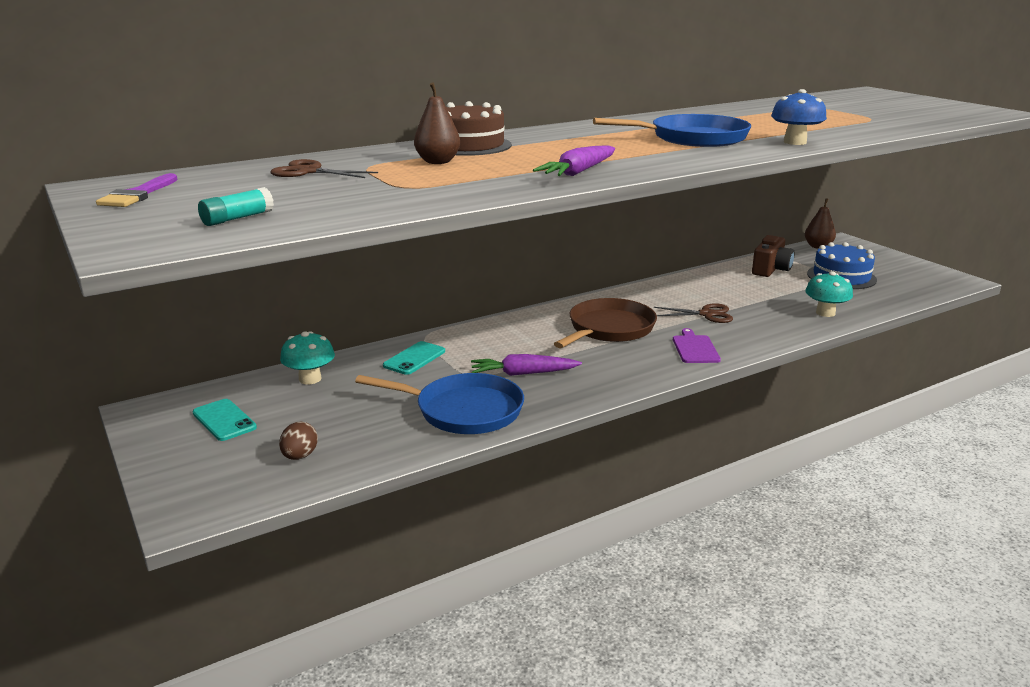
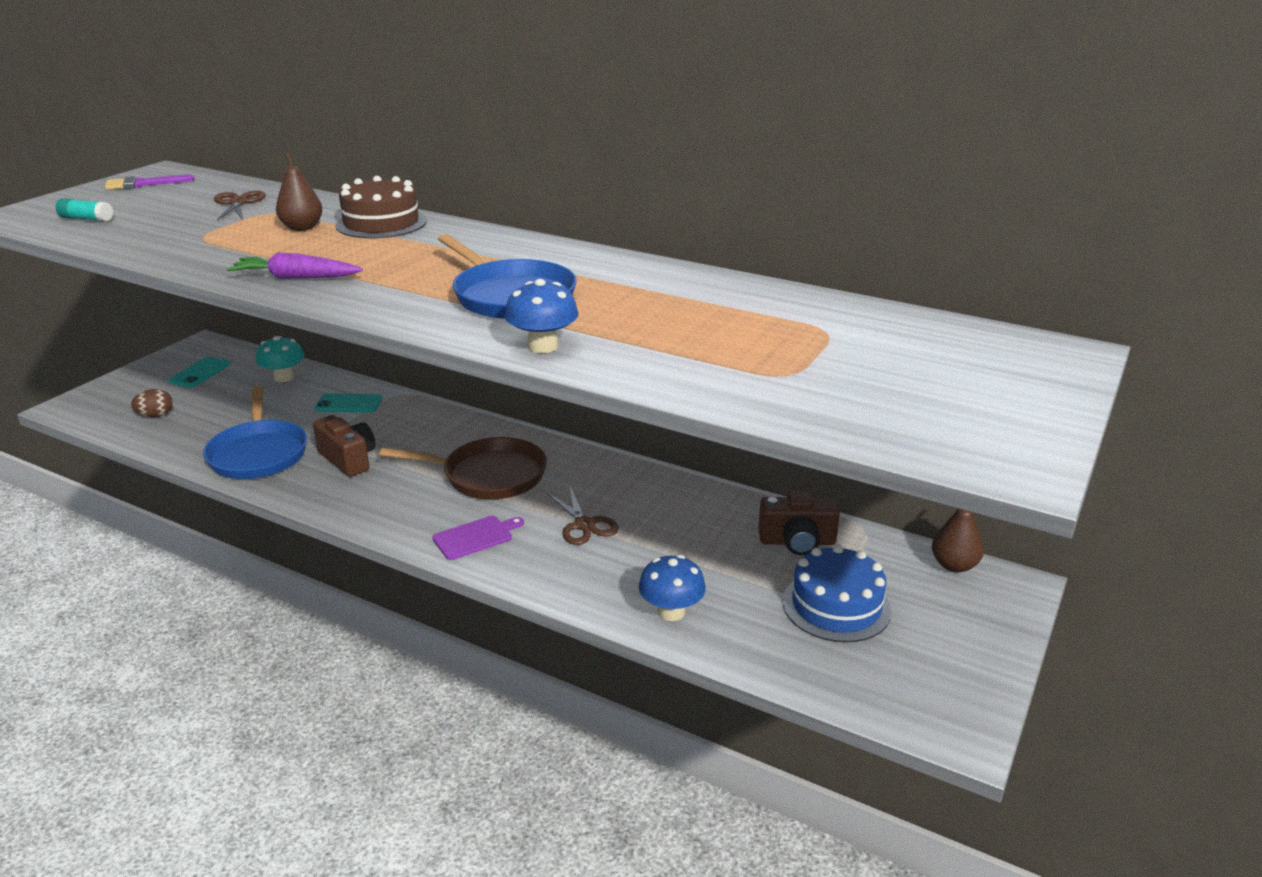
camera: 60 degrees right, 5 degrees up
purple carrot [471,354,582,376] -> brown camera [313,415,376,477]
turquoise mushroom [805,271,853,317] -> blue mushroom [639,555,706,621]

